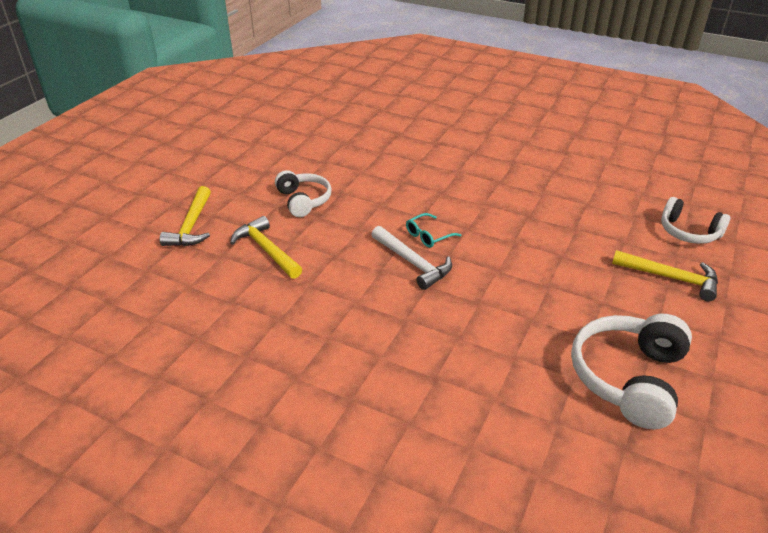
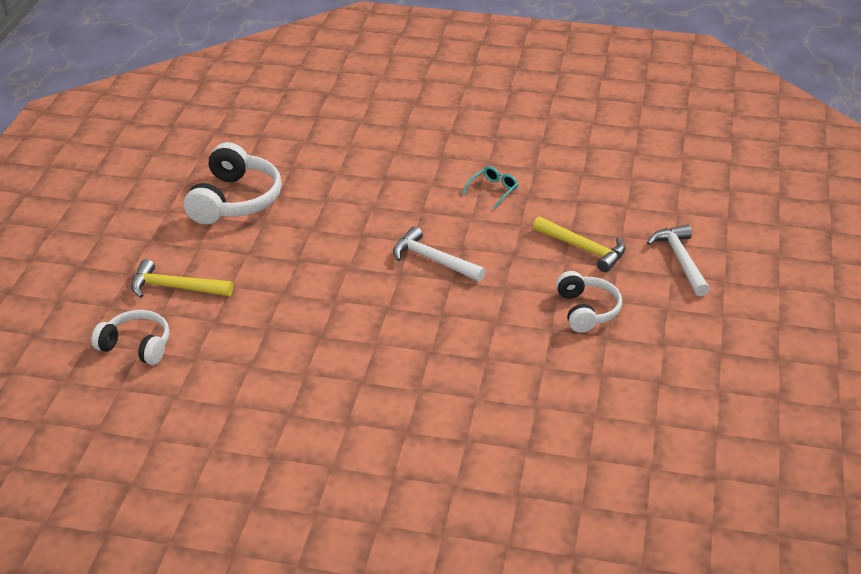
camera: 165 degrees right, 0 degrees up
yellow hammer [160,186,211,246] -> white hammer [647,225,710,296]
white headphones [275,170,332,217] -> white headphones turned 150 degrees counterclockwise [556,271,622,333]
turquoise glasses [406,213,462,248] -> turquoise glasses moved to [462,166,518,209]

